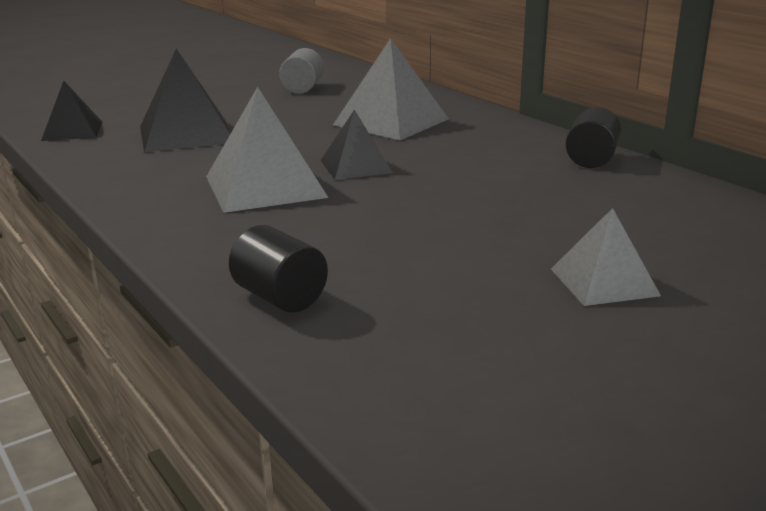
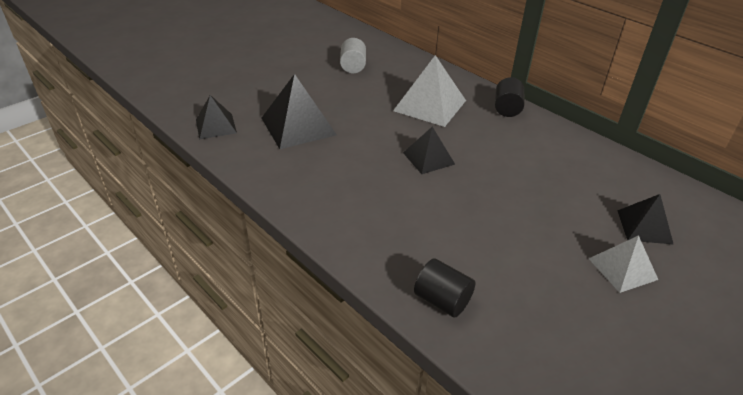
camera: 10 degrees left, 15 degrees up
grey pyramid [206,87,329,213] -> none
black cylinder [566,107,621,168] -> black cylinder moved to [495,77,525,117]
none -> black pyramid [617,194,674,245]

